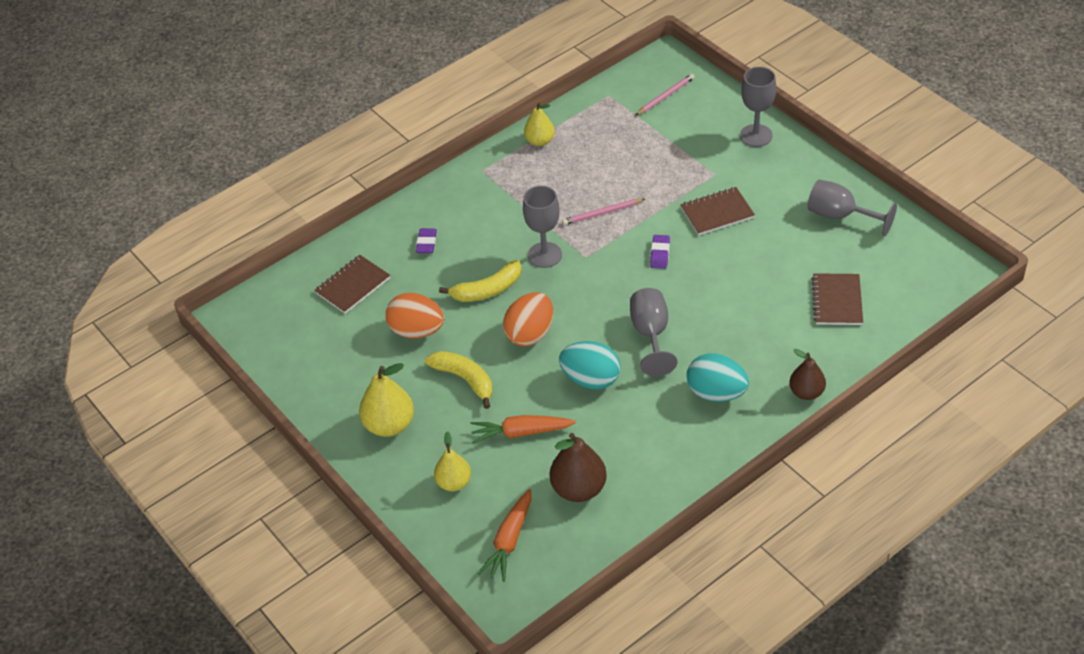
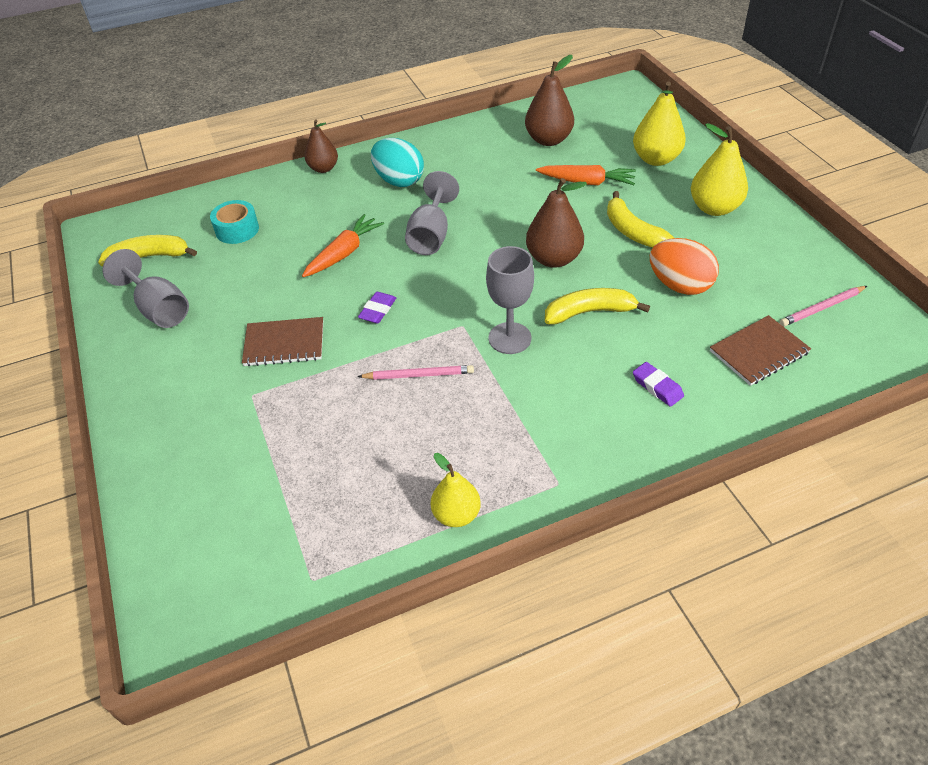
camera: 165 degrees left, 0 degrees up
purple eraser [416,228,437,253] -> purple eraser turned 60 degrees counterclockwise [633,362,684,407]
yellow pear [434,431,471,491] -> yellow pear [633,81,686,166], size x1.51
orange carrot [478,489,531,582] -> orange carrot moved to [302,214,384,277]
orange egg [503,292,553,346] -> brown pear [526,178,587,268]
turquoise egg [559,341,621,390] -> none
pink pencil [635,74,695,116] -> pink pencil moved to [780,286,867,327]
grey goblet [740,67,776,147] -> none
brown notebook [811,273,863,325] -> turquoise tape [210,200,259,244]
none -> yellow banana [98,235,197,266]

